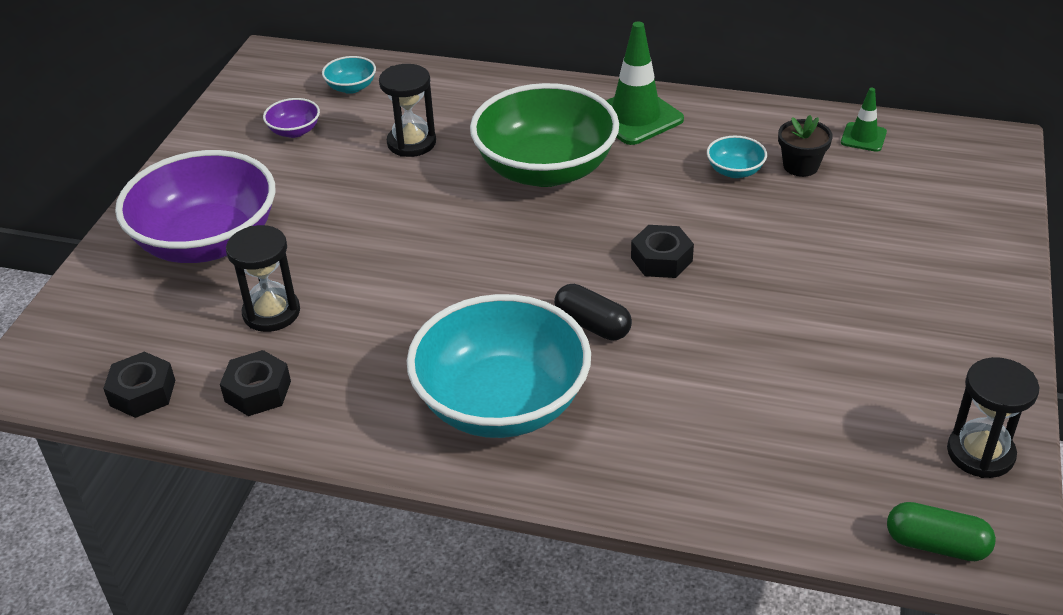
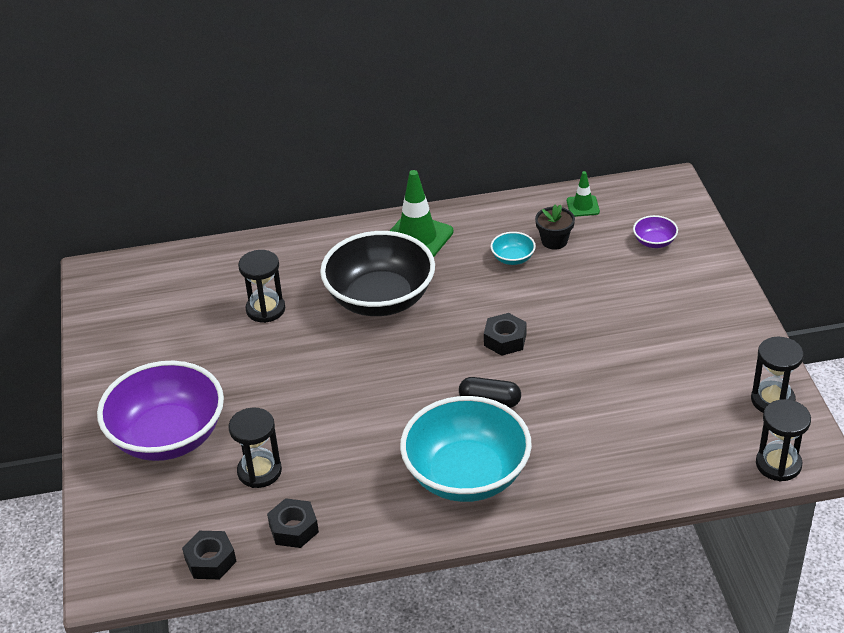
camera: 25 degrees left, 0 degrees up
purple bowl [263,98,320,138] -> purple bowl moved to [633,215,678,248]
turquoise bowl [322,56,376,94] -> none
green bowl [470,83,619,187] -> black bowl [320,231,435,316]
green capsule [887,502,996,561] -> black hourglass [756,399,811,481]

